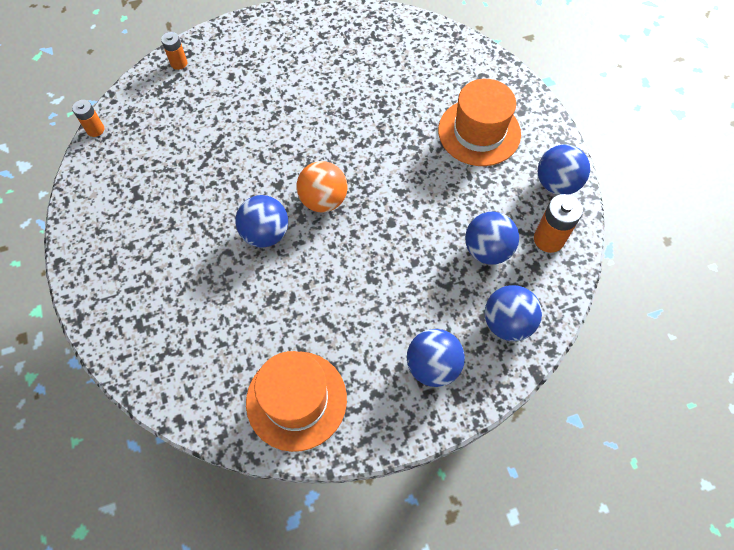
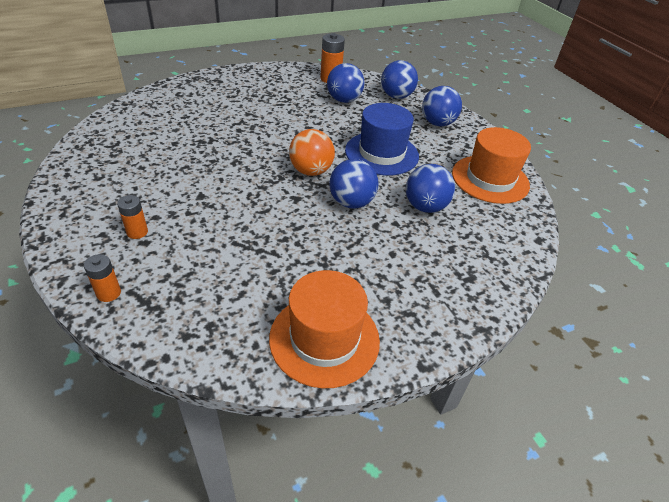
camera: 100 degrees left, 20 degrees down
orange battery [72,100,104,137] -> orange battery moved to [117,195,148,239]
orange hat [438,79,521,166] -> orange hat moved to [269,270,380,389]
blue ball [538,144,590,195] -> blue ball moved to [406,164,455,213]
none -> blue hat [345,103,419,176]

